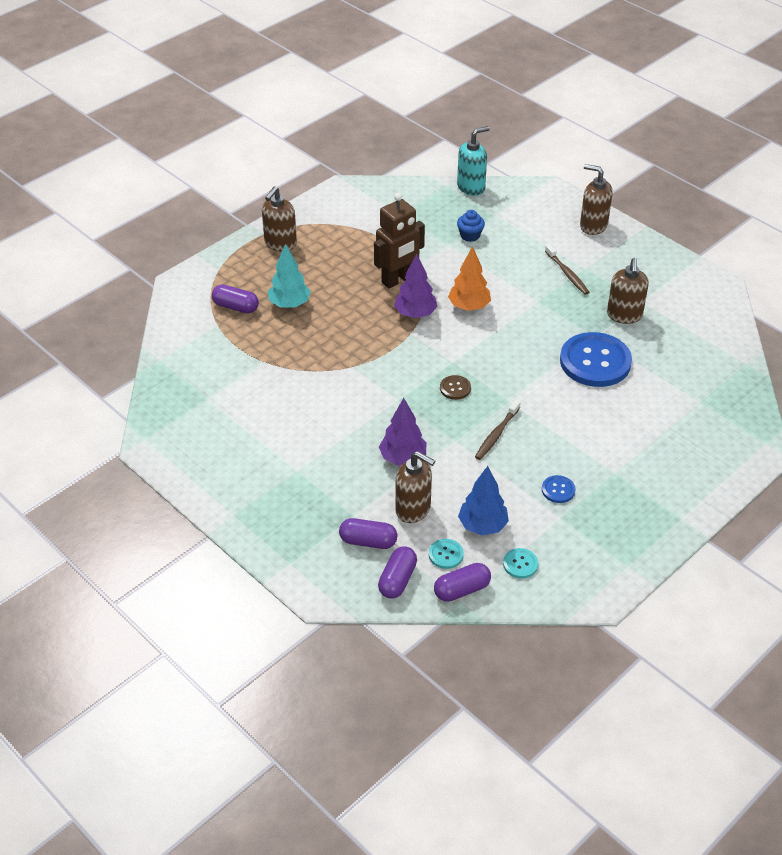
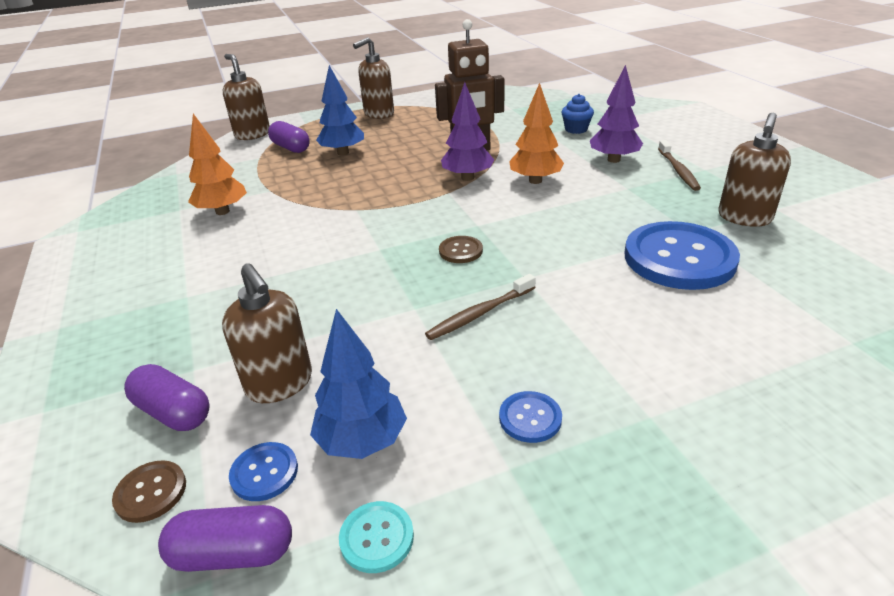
camera: 25 degrees right, 10 degrees down
turquoise tree [268,244,311,308] -> blue tree [316,65,364,156]
purple capsule [378,546,417,599] -> brown button [112,460,186,523]
purple tree [379,398,426,466] -> purple tree moved to [590,65,643,163]
turquoise button [429,539,464,569] -> blue button [229,442,298,501]
turquoise soap dispenser [457,126,490,196] -> none
brown soap dispenser [580,164,613,235] -> brown soap dispenser moved to [223,54,270,140]
none -> orange tree [188,114,247,215]

